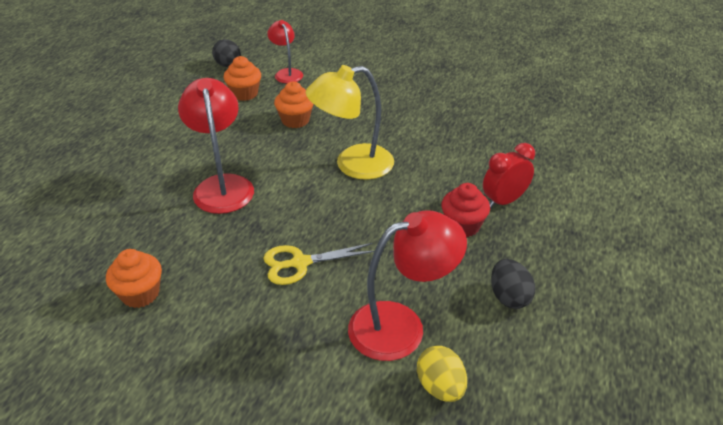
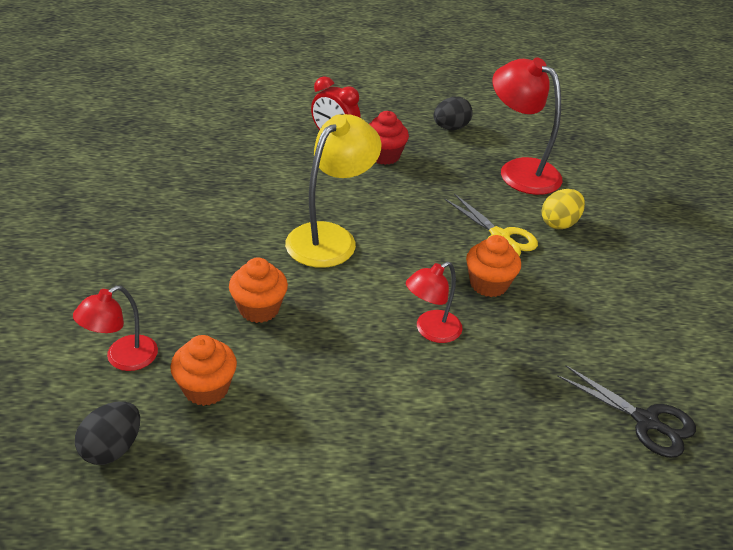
camera: 115 degrees left, 0 degrees up
orange cupcake [106,249,162,308] -> orange cupcake moved to [466,235,521,297]
red lamp [178,78,254,214] -> red lamp [406,262,462,343], size x0.59
yellow lamp [306,65,394,180] -> yellow lamp turned 105 degrees counterclockwise [285,114,381,268]
yellow egg [417,346,467,402] -> yellow egg moved to [541,189,585,229]
none -> black scissors [557,365,696,458]

